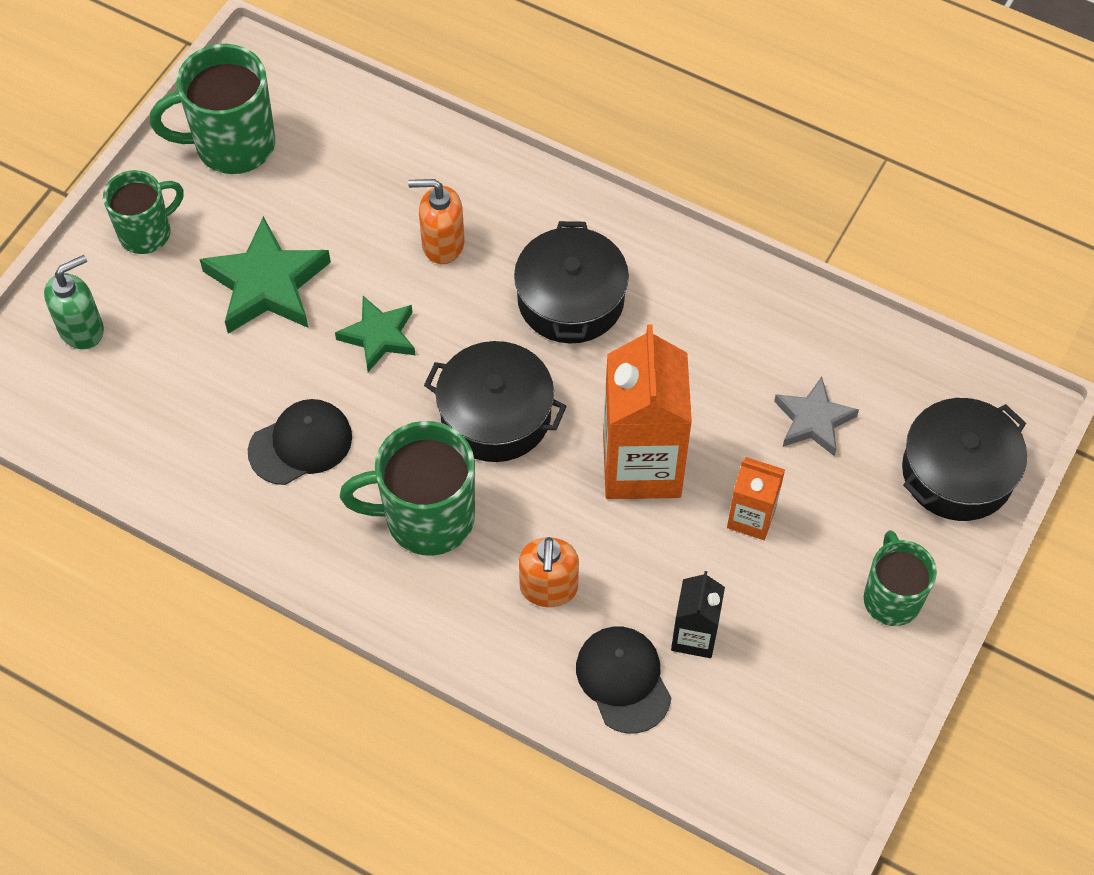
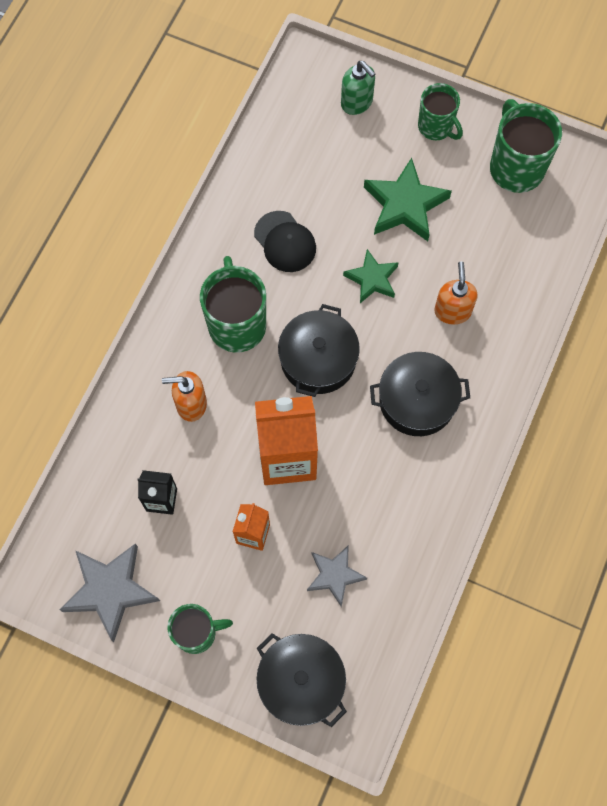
camera: 85 degrees right, 10 degrees up
black cap [576,627,671,734] -> none
none -> grey star [60,543,160,642]

